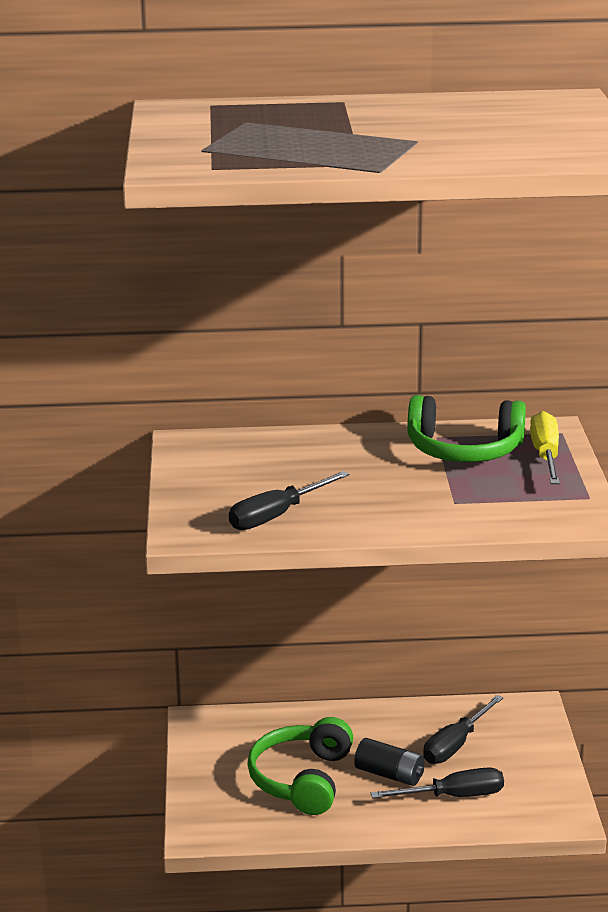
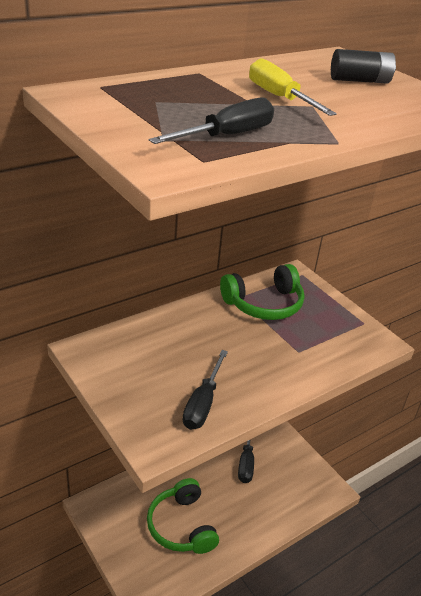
camera: 35 degrees left, 10 degrees up
black battery [354,738,424,786] -> black battery moved to [331,49,396,84]
black screwdriver [371,767,504,799] -> black screwdriver moved to [149,97,274,144]
yellow screwdriver [530,411,560,484] -> yellow screwdriver moved to [249,58,337,116]

